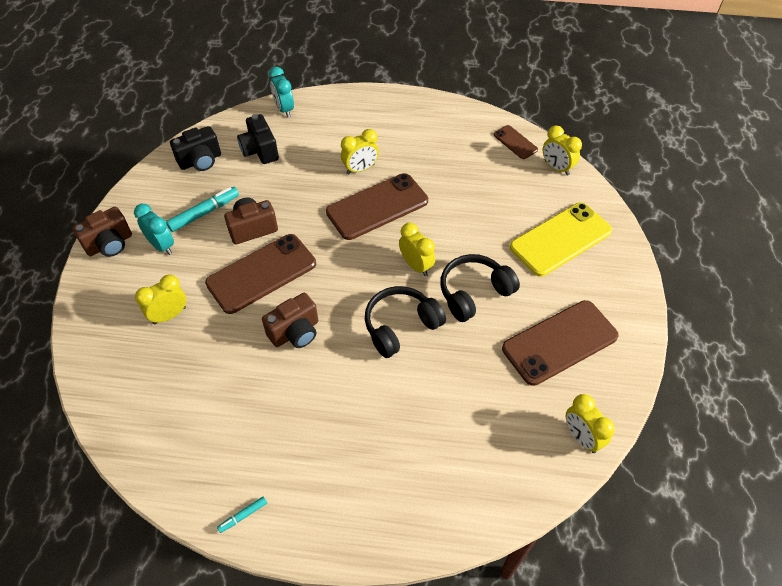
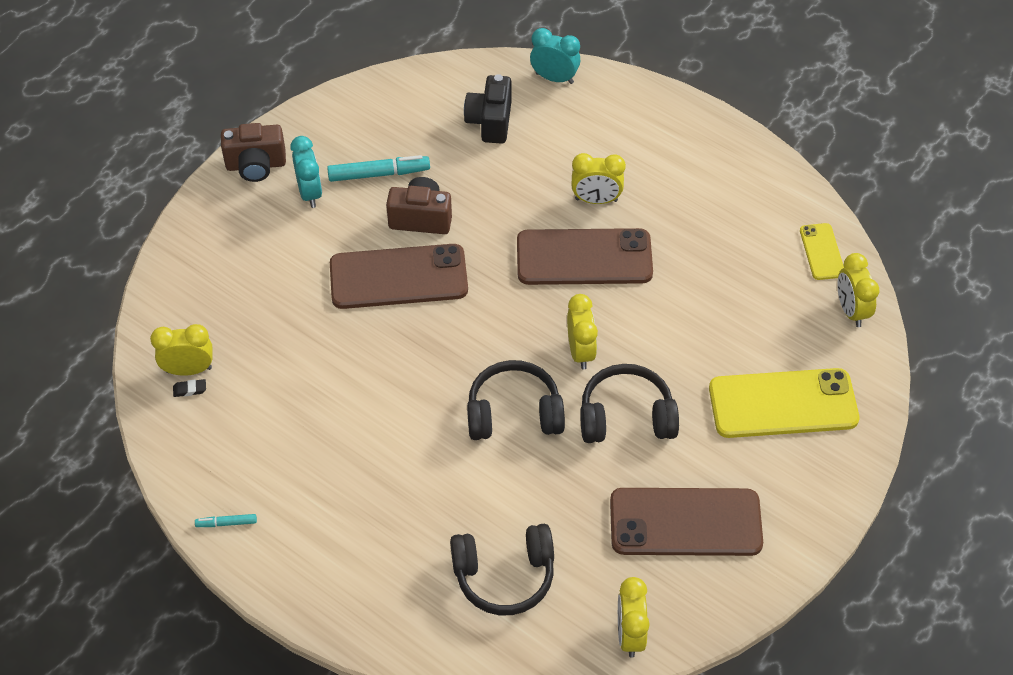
camera: 30 degrees right, 0 degrees up
yellow clock [135,274,186,324] -> yellow clock moved to [150,324,212,376]
black camera [170,126,221,171] -> none
brown camera [262,293,318,348] -> none
turquoise clock [269,67,294,118] -> turquoise clock turned 105 degrees clockwise [530,28,580,84]
brown phone [494,125,538,159] -> yellow phone [800,223,844,280]
none -> black eraser [173,379,206,397]
none -> black headphones [450,524,554,615]

